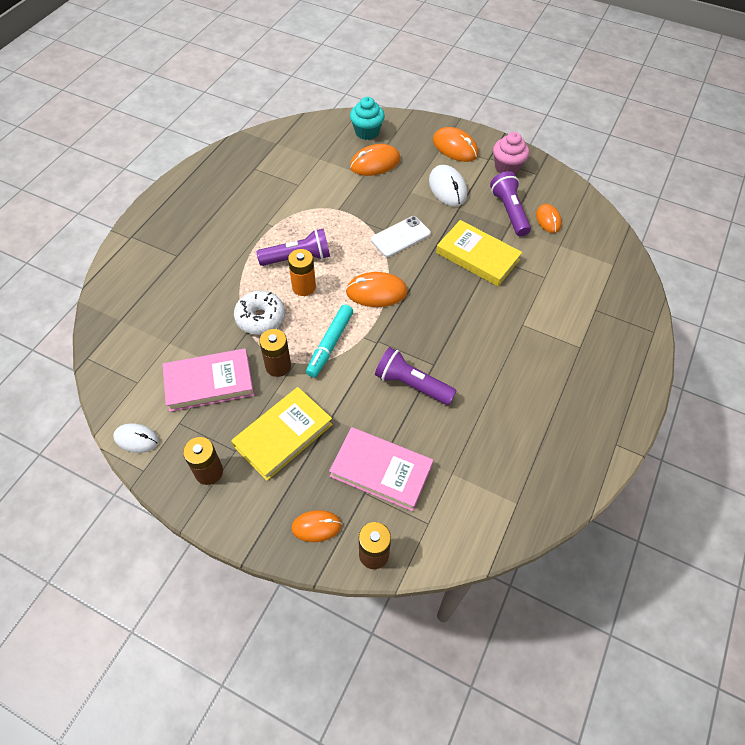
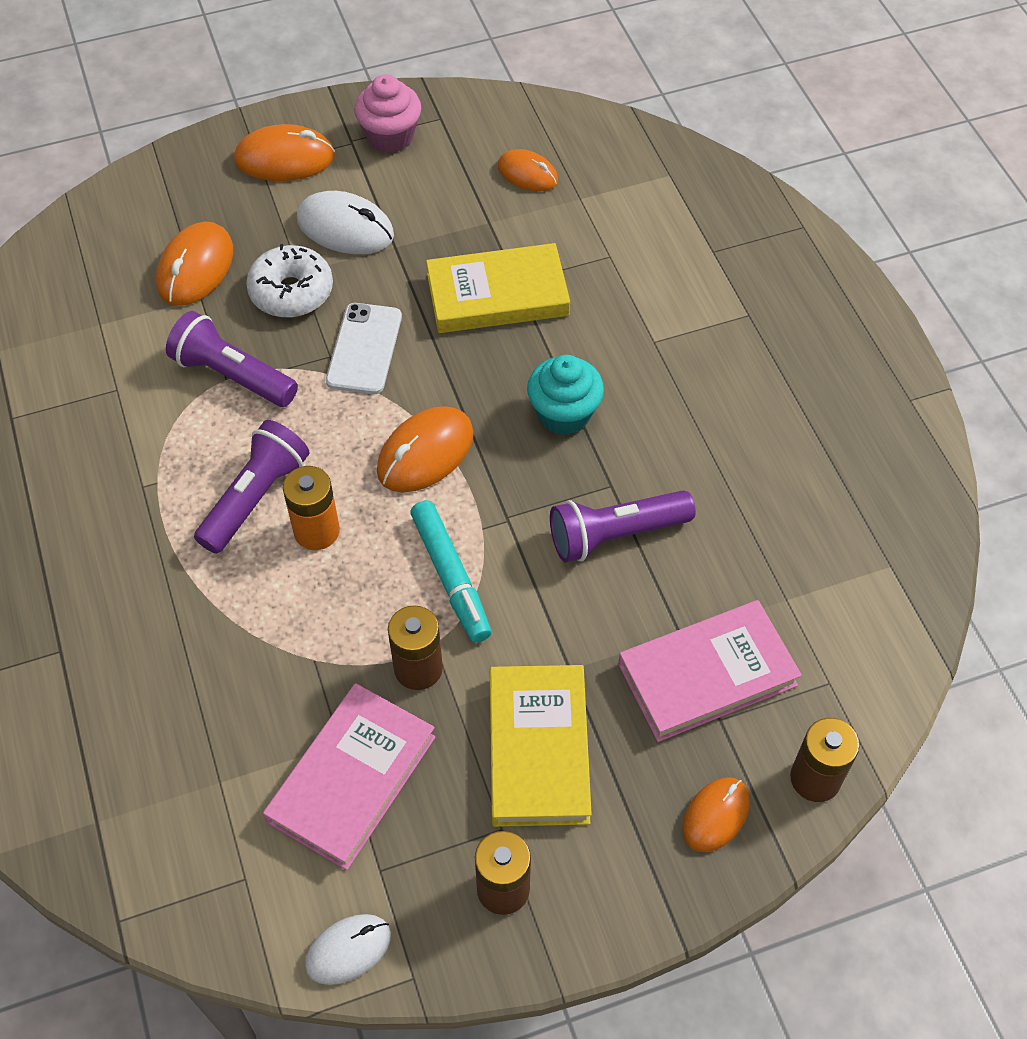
camera: 45 degrees left, 0 degrees up
white donut [234,291,285,335] -> white donut moved to [246,244,333,318]
turquoise cupcake [350,97,385,140] -> turquoise cupcake moved to [527,355,604,435]
purple flashlight [490,171,531,237] -> purple flashlight moved to [166,311,298,407]

